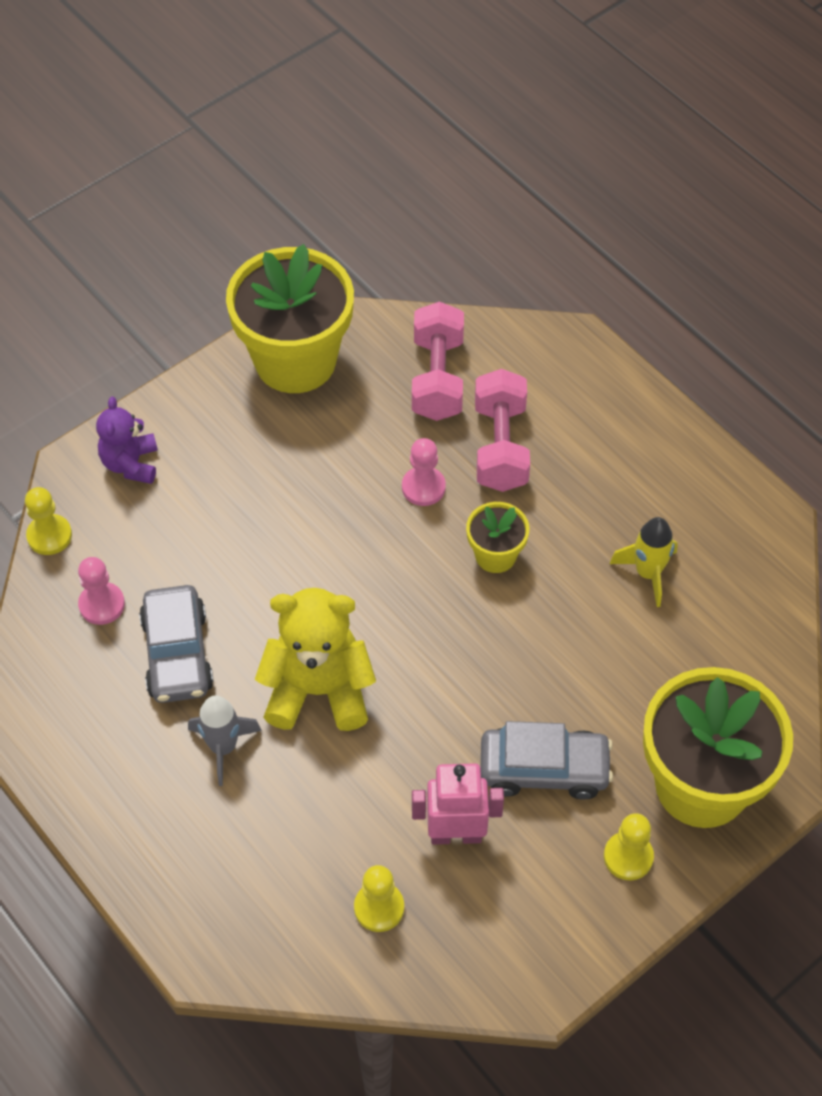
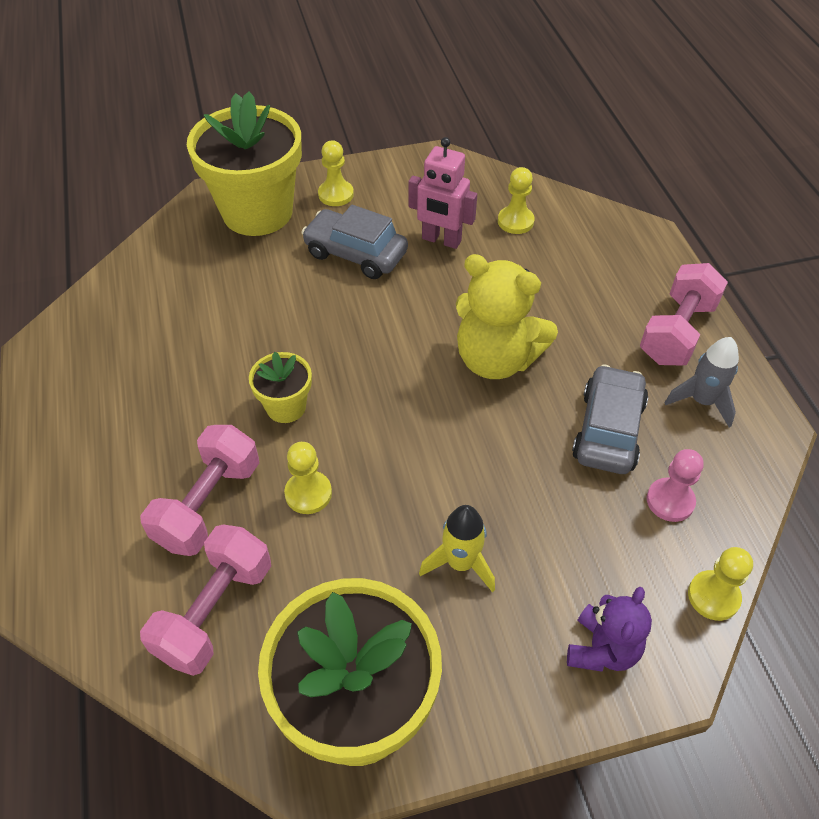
camera: 155 degrees left, 5 degrees down
grey rocket [188,695,262,786] -> grey rocket moved to [664,337,739,428]
pink pawn [402,438,446,506] -> yellow pawn [284,442,332,514]
yellow rocket [610,517,678,607] -> yellow rocket moved to [419,505,495,592]
none -> pink dumbbell [640,263,728,365]

